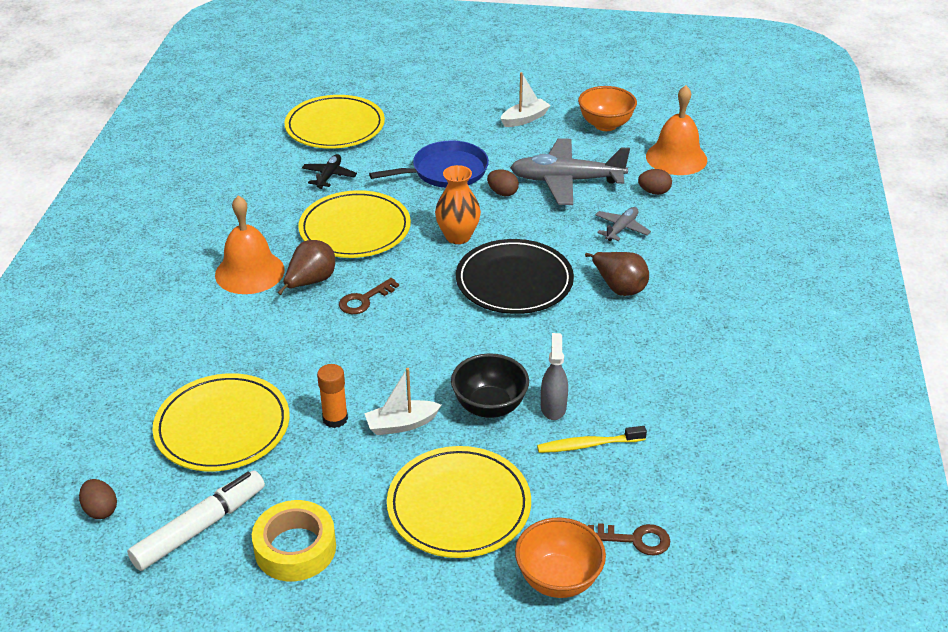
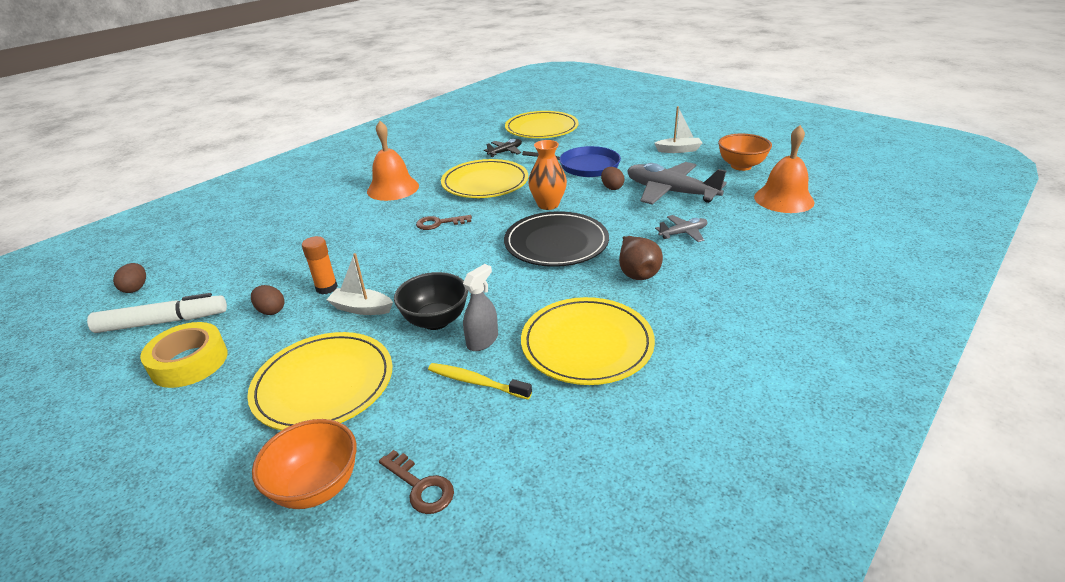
camera: 35 degrees right, 5 degrees down
yellow plate [152,373,290,471] -> yellow plate moved to [521,297,655,385]
brown pear [278,240,335,295] -> none
brown egg [638,169,672,195] -> brown egg moved to [251,285,284,315]

